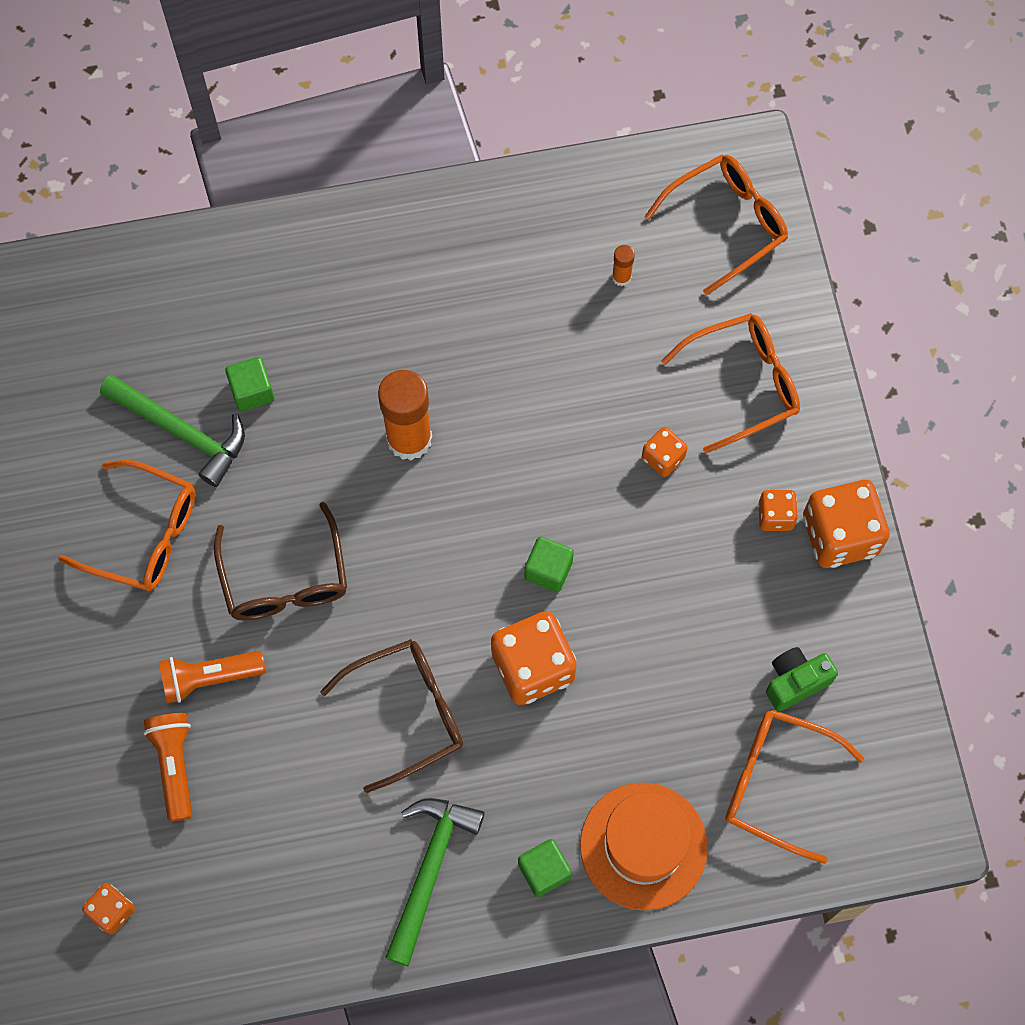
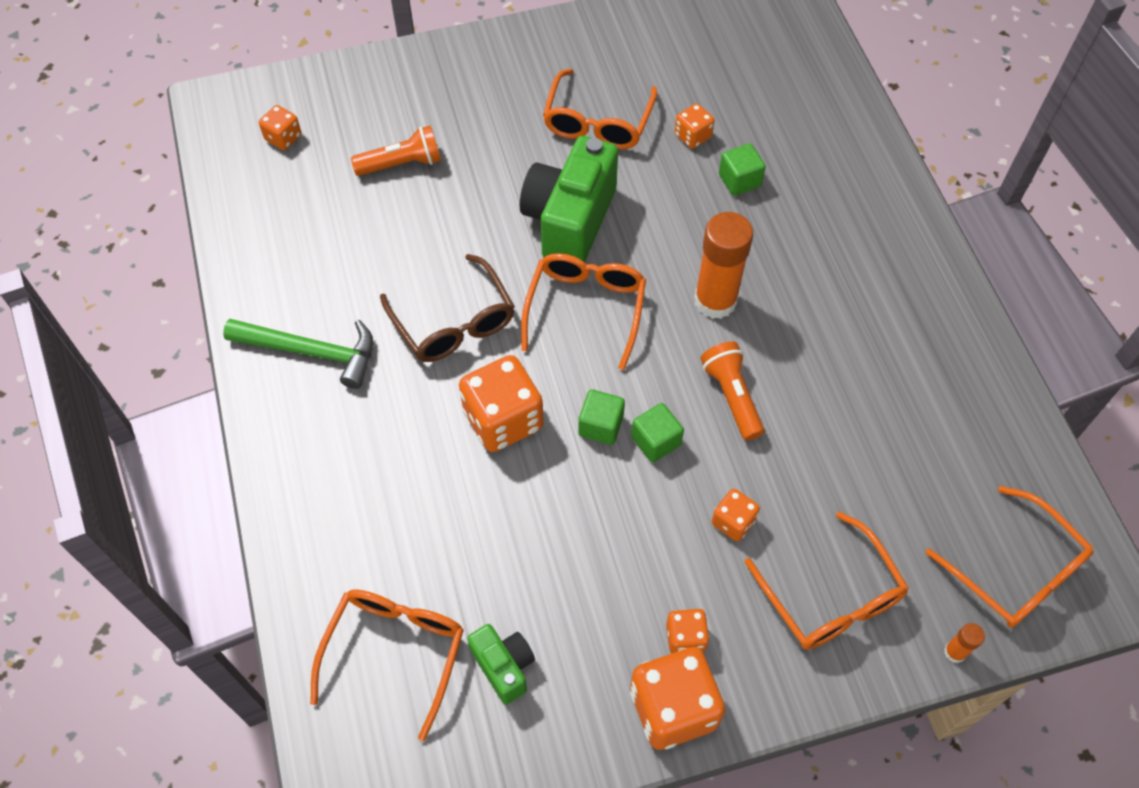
camera: 85 degrees right, 10 degrees down
green hammer [100,375,245,487] -> orange dice [675,103,714,149]
orange flashlight [159,651,266,703] -> orange flashlight moved to [700,342,764,441]
brown glasses [214,502,347,620] -> green camera [520,136,618,262]
green cube [518,839,572,897] -> green cube moved to [631,403,684,462]
orange hat [580,782,708,911] -> none
orange glue stick [612,245,635,286] -> orange glue stick moved to [944,623,985,663]
none -> orange glasses [521,253,646,370]

